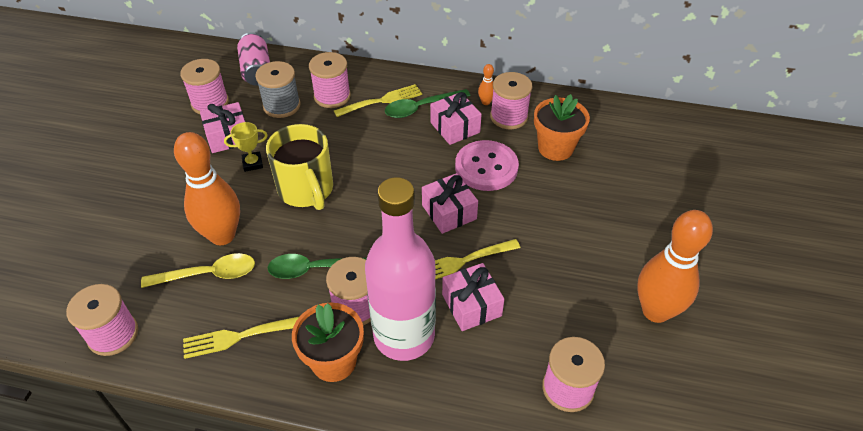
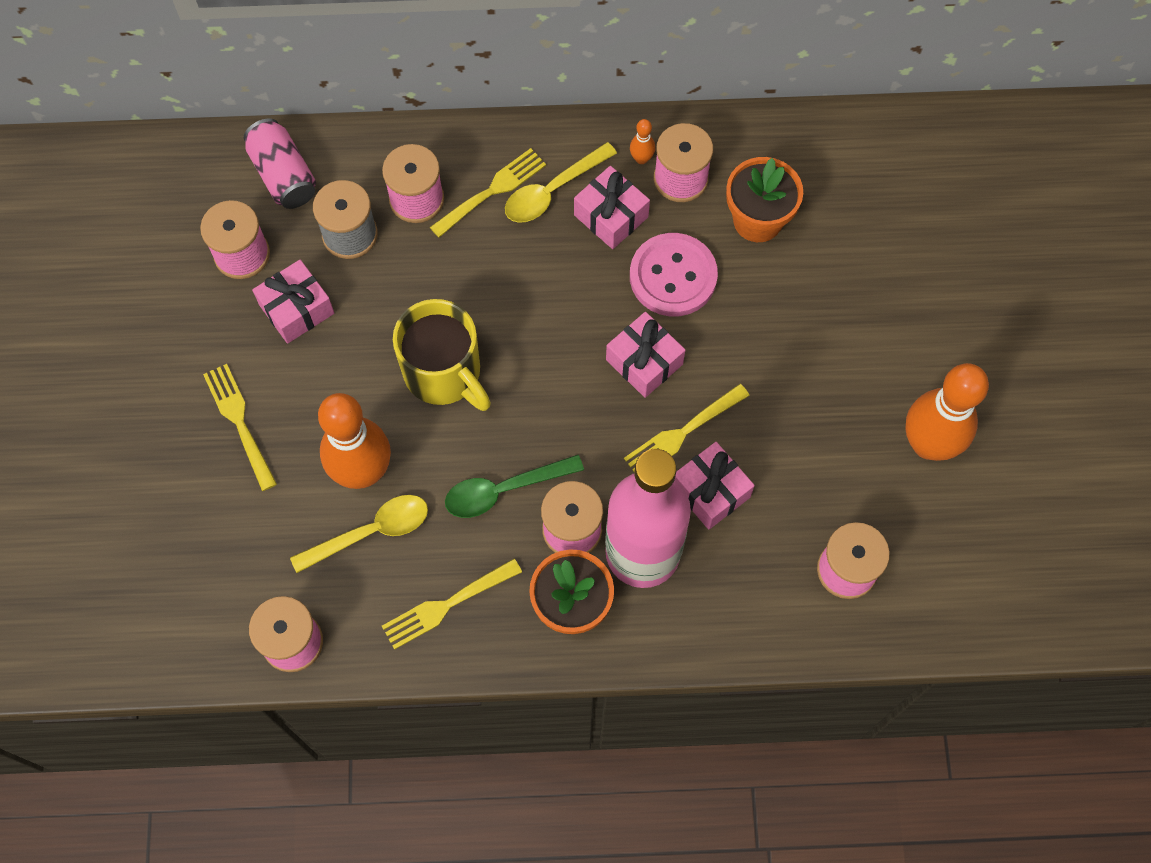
camera: 15 degrees left, 20 degrees up
yellow trophy [224,122,268,172] -> none
green spoon [385,89,470,118] -> yellow spoon [505,142,617,223]
none -> yellow fork [203,364,277,491]

